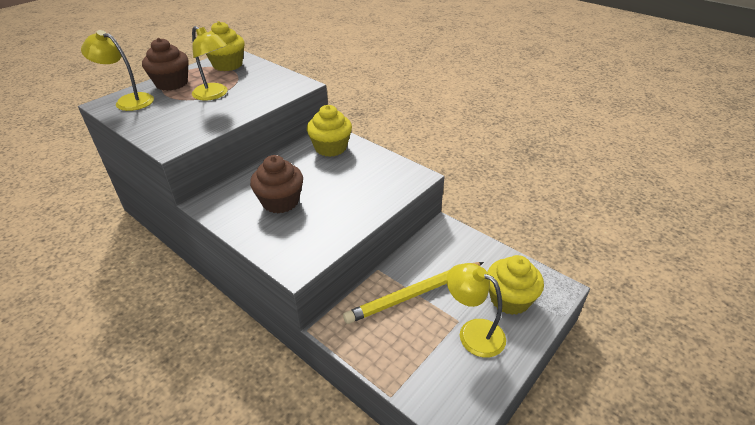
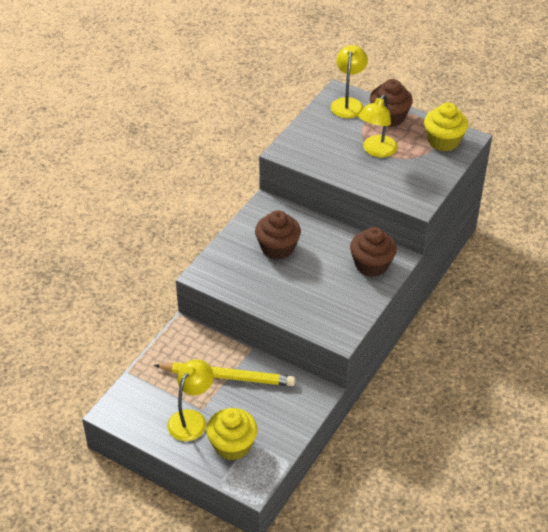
camera: 80 degrees right, 5 degrees up
yellow cupcake [307,105,352,157] -> brown cupcake [350,227,397,277]
yellow pencil [343,262,484,324] -> yellow pencil turned 135 degrees clockwise [154,362,295,386]

